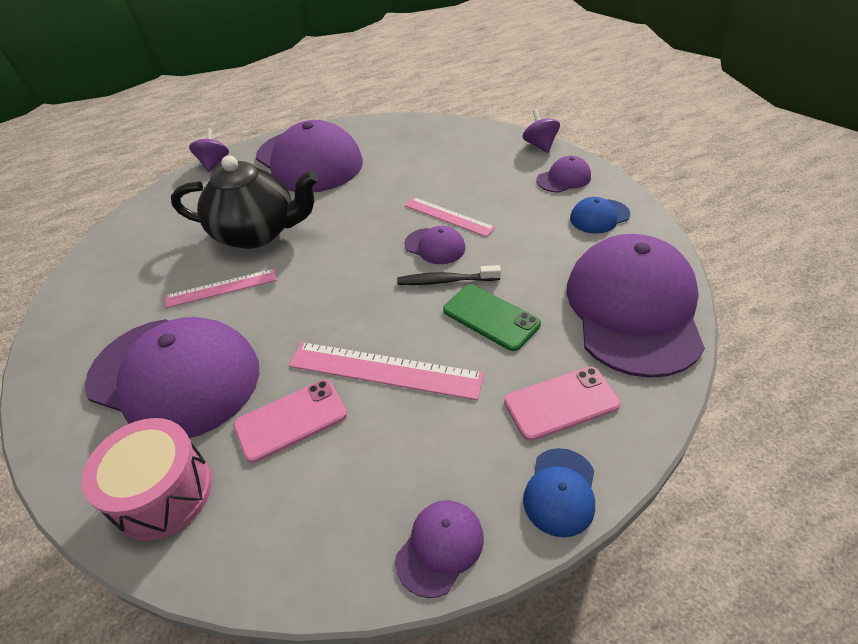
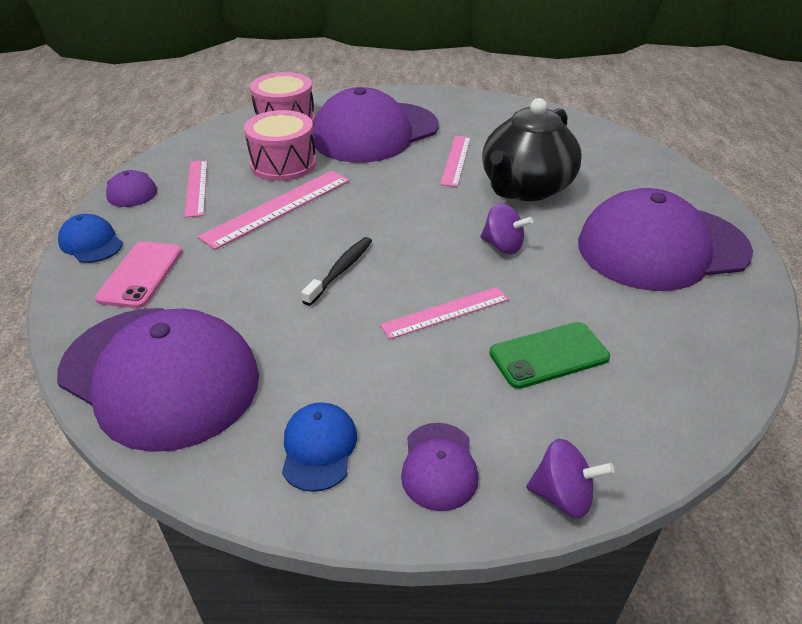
camera: 115 degrees right, 5 degrees down
purple spinning top [189,128,229,172] -> purple spinning top moved to [480,203,533,254]
pink phone [233,380,347,463] -> pink drum [244,110,316,181]
purple cap [404,226,466,264] -> none
green phone [443,284,541,351] -> green phone moved to [489,322,610,389]
none -> pink ruler [184,160,208,218]

